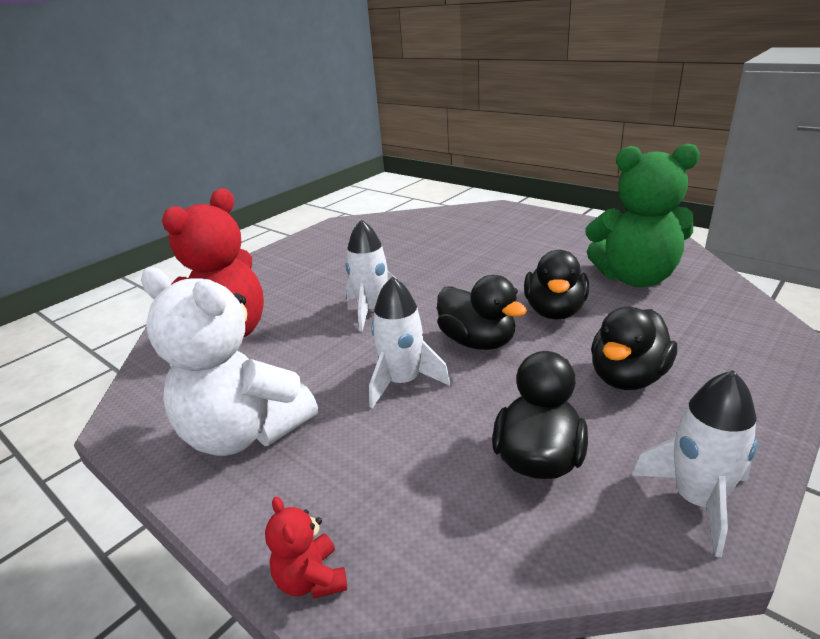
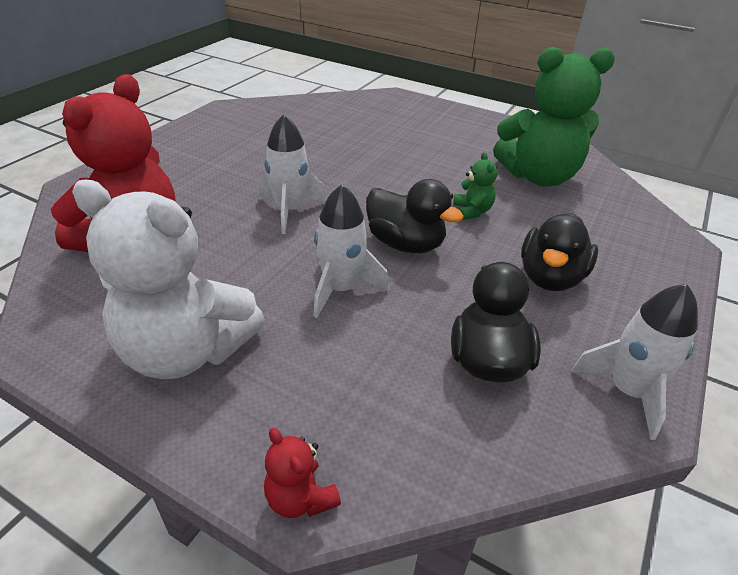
camera: 15 degrees left, 10 degrees up
black duck [524,250,589,319] -> green teddy bear [453,152,498,220]

